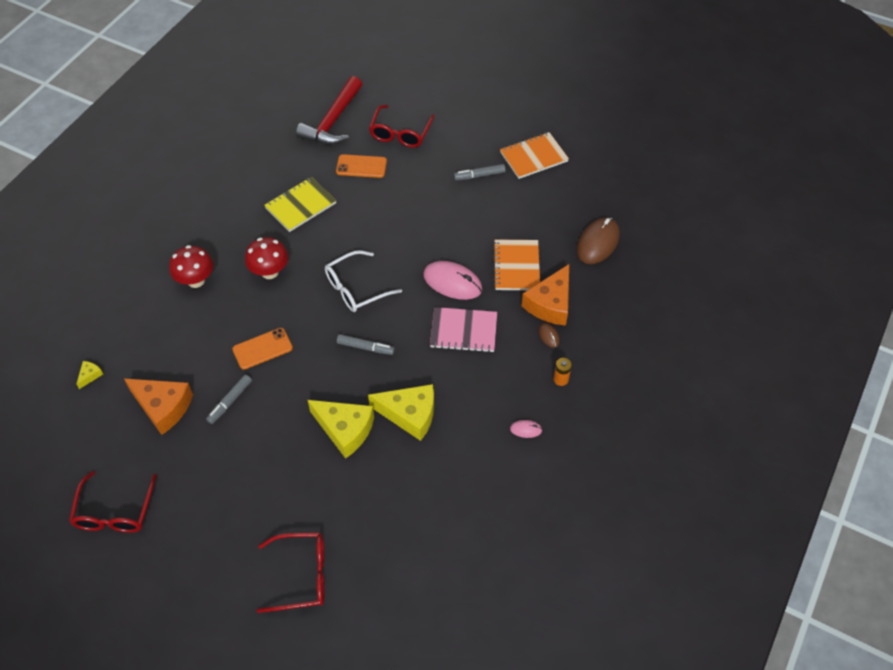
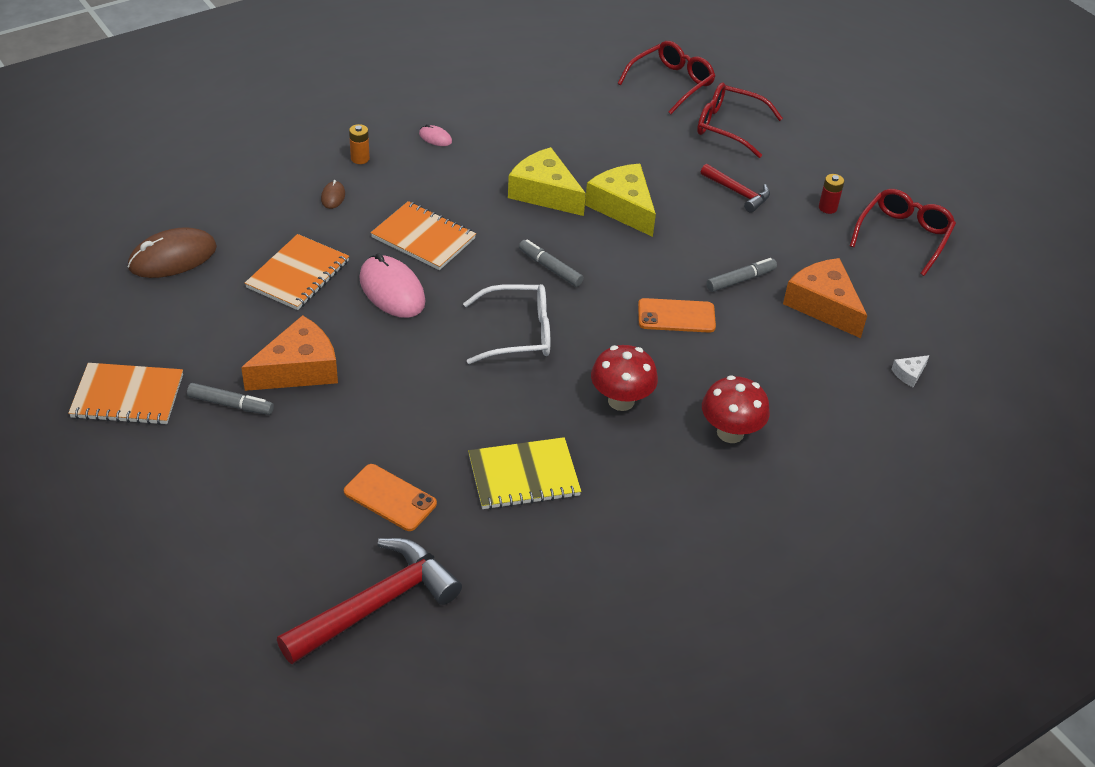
camera: 155 degrees left, 10 degrees down
yellow cheese [76,361,103,389] -> white cheese [891,355,929,387]
red glasses [369,105,435,148] -> red glasses moved to [617,41,715,114]
pink notebook [430,307,497,353] -> orange notebook [371,201,476,270]
orange cheese [522,264,569,326] -> orange cheese moved to [241,315,338,391]
none -> red hammer [701,164,770,213]
none -> red battery [819,174,844,214]

